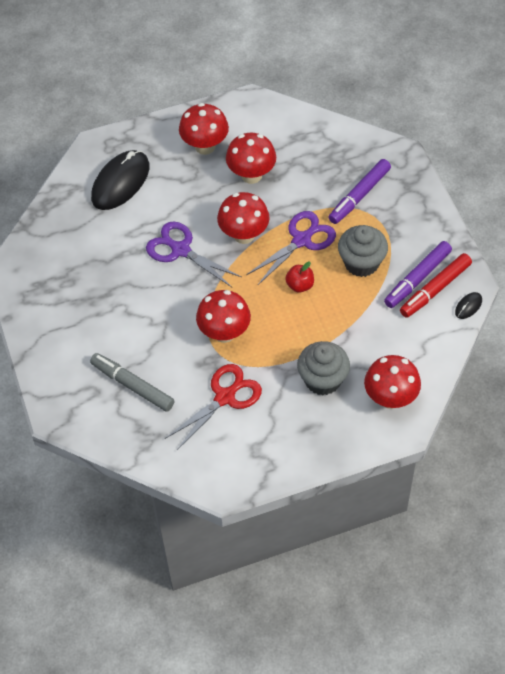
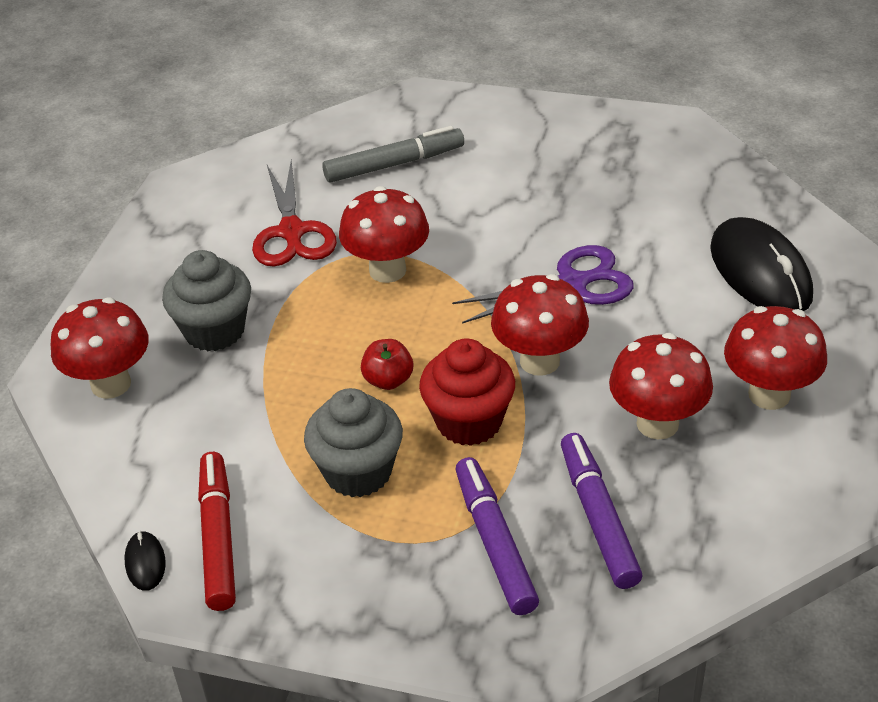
camera: 125 degrees right, 15 degrees down
purple scissors [246,211,336,285] -> red cupcake [419,338,515,446]
purple marker [384,241,452,308] -> purple marker moved to [561,433,642,589]

